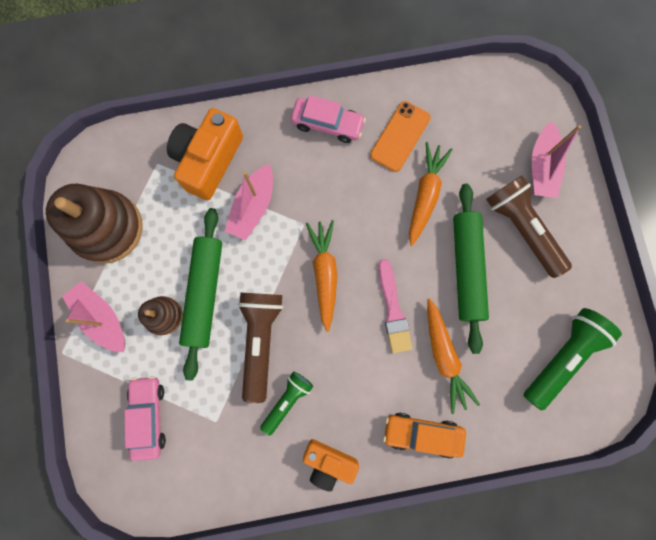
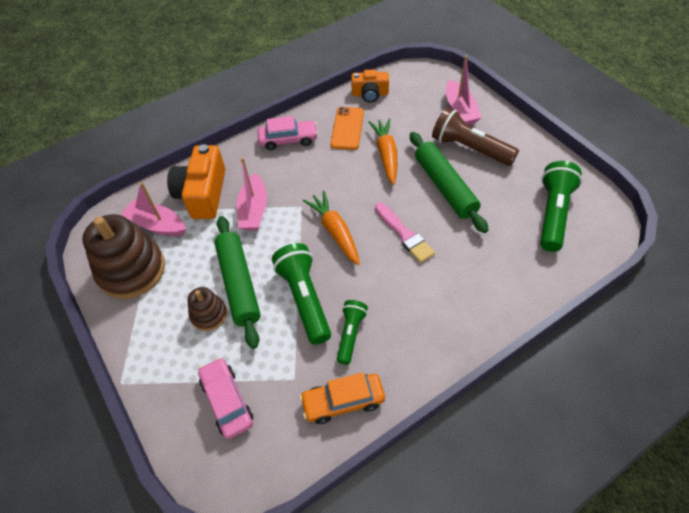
camera: 20 degrees left, 25 degrees down
pink boat [62,281,125,352] -> pink boat moved to [121,182,186,236]
brown flashlight [238,293,283,403] -> green flashlight [272,243,331,345]
orange camera [303,439,359,491] -> orange camera moved to [351,69,389,103]
orange car [383,413,466,459] -> orange car moved to [300,372,385,424]
orange carrot [427,298,480,414] -> none

